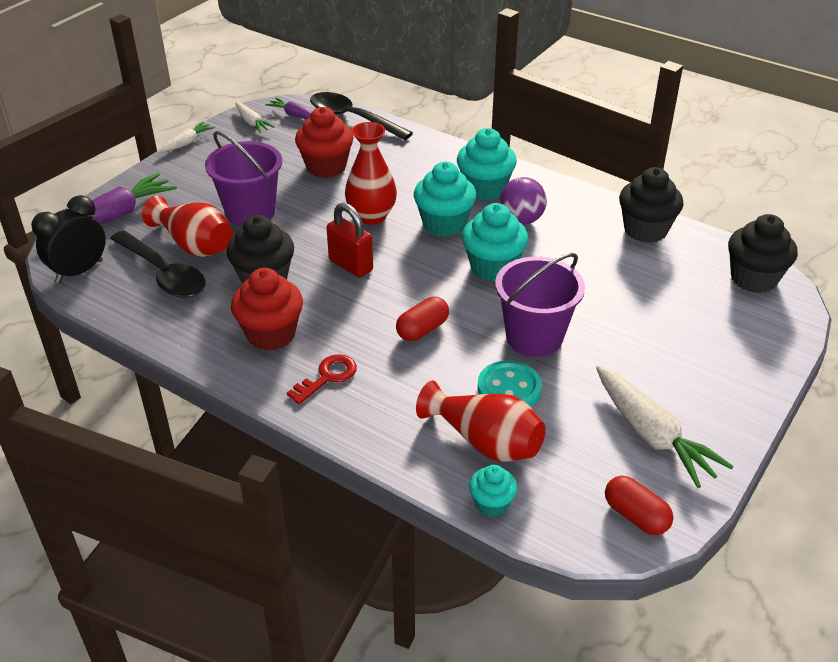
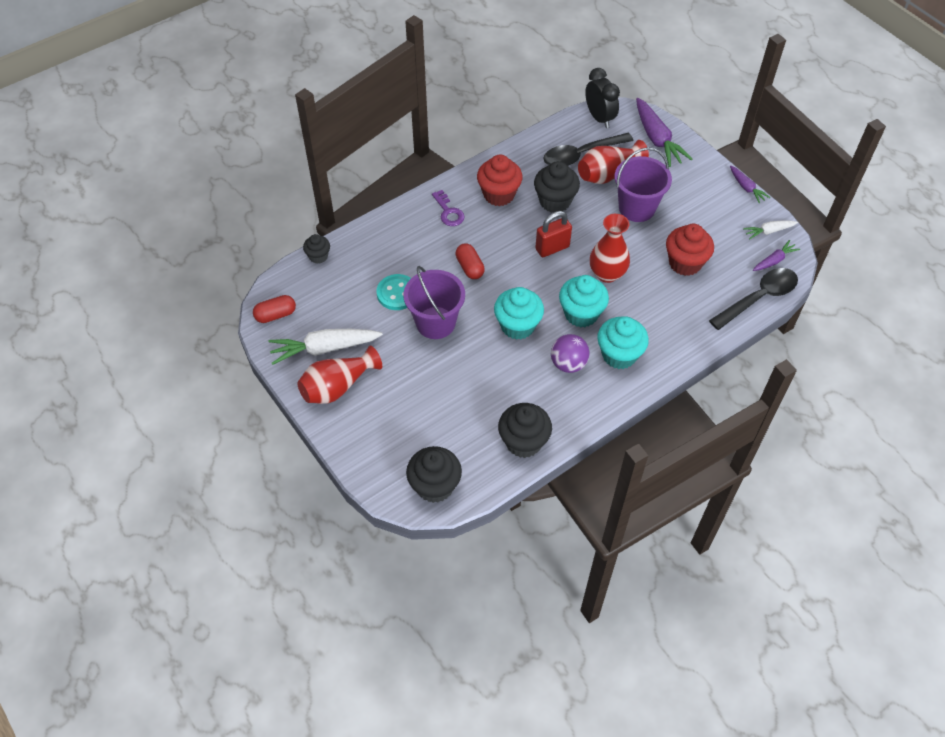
camera: 110 degrees right, 15 degrees up
white carrot [157,121,215,153] -> purple carrot [730,166,770,204]
red key [287,354,357,404] -> purple key [432,190,465,226]
red vase [416,381,546,462] -> red vase moved to [297,345,382,404]
turquoise cupcake [469,465,517,517] -> black cupcake [303,234,330,264]

